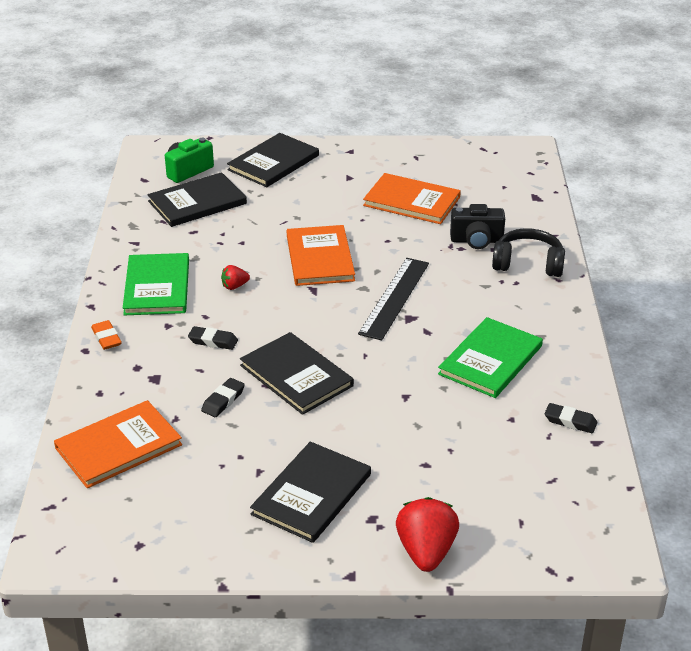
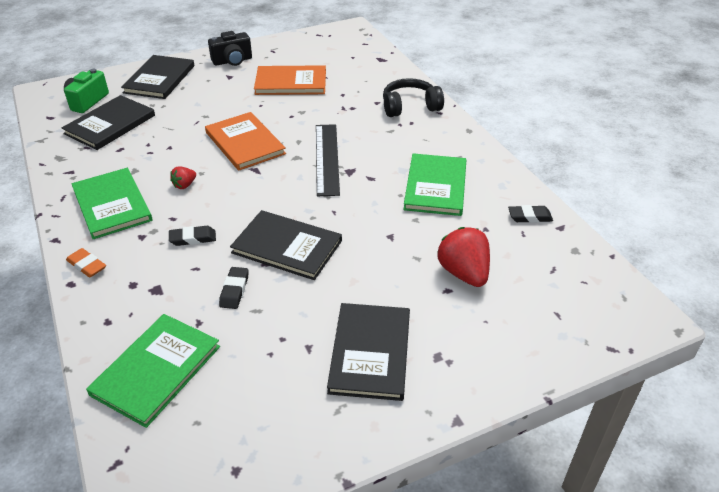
camera: 25 degrees left, 5 degrees up
orange book [54,400,182,488] -> green book [86,314,220,428]
red strawberry [396,497,459,572] -> red strawberry moved to [437,227,490,287]
black camera [450,204,505,249] -> black camera moved to [208,31,252,66]

